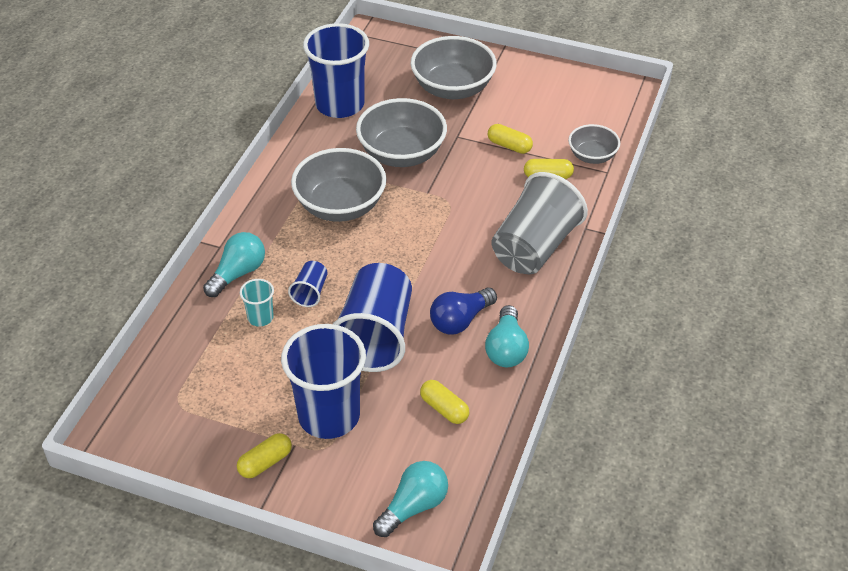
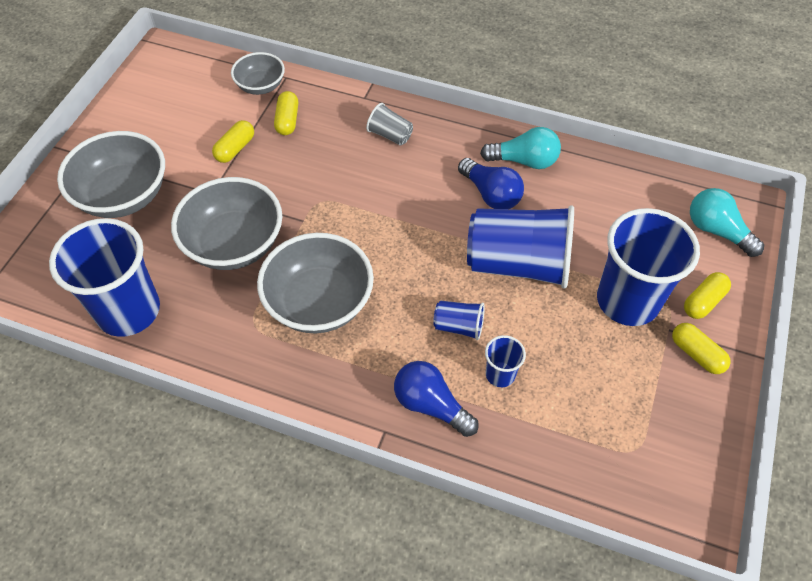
camera: 90 degrees left, 10 degrees up
turquoise light bulb [203,232,265,297] -> blue light bulb [394,361,478,437]
turquoise cup [240,279,274,327] -> blue cup [485,335,526,387]
yellow capsule [420,380,469,424] -> yellow capsule moved to [684,272,731,319]
grey cup [492,172,588,274] -> grey cup [366,103,413,146], size x0.45

